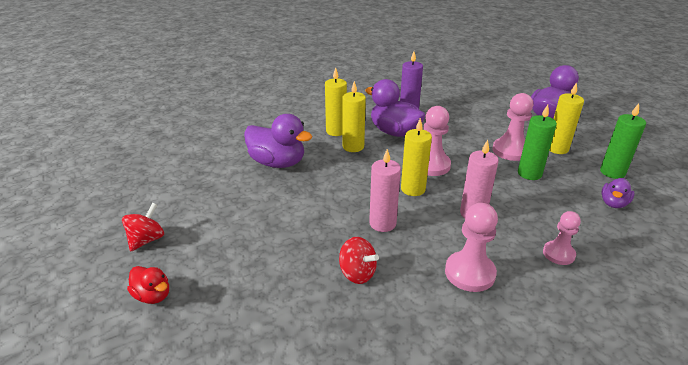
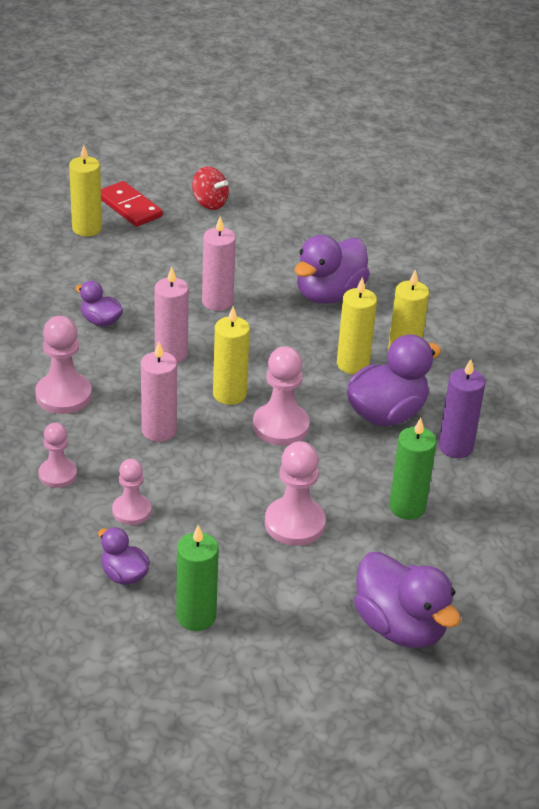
camera: 100 degrees right, 5 degrees up
red duck [127,266,169,304] -> red domino [101,181,163,227]
red spinning top [339,237,379,284] -> purple duck [75,281,123,327]
green candle [518,105,557,180] -> green candle moved to [389,418,436,520]
yellow candle [549,82,584,154] -> yellow candle moved to [69,145,102,237]
none -> pink pawn [112,459,151,525]
none -> pink candle [202,216,236,311]

